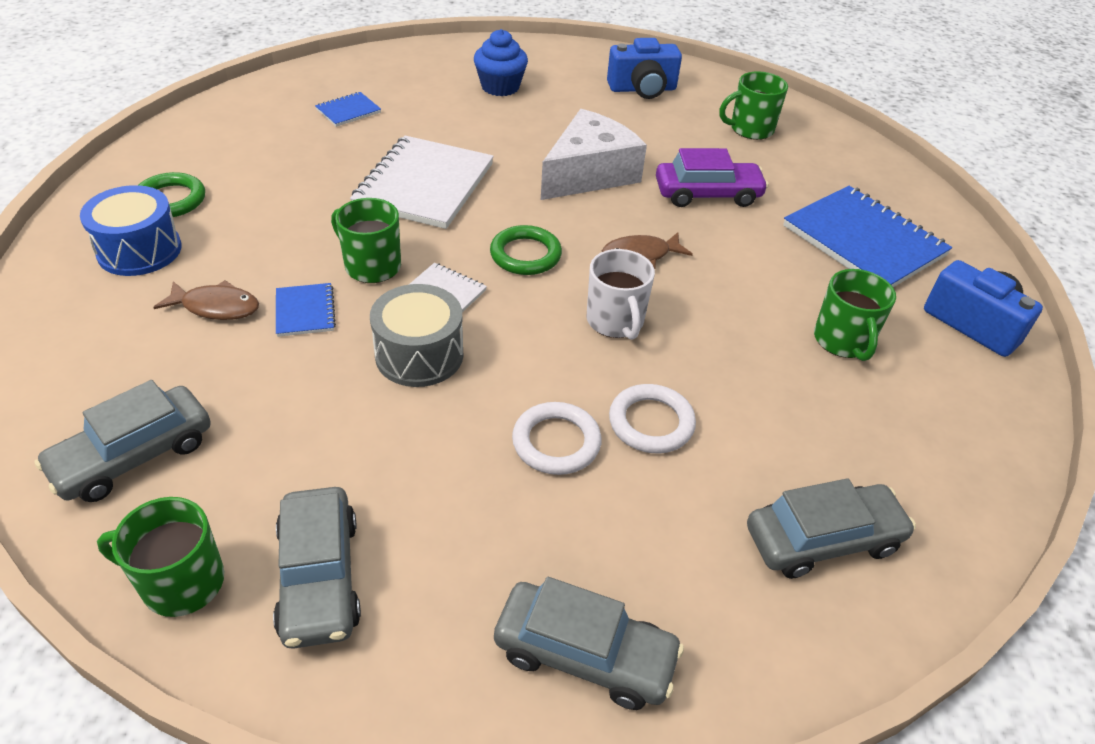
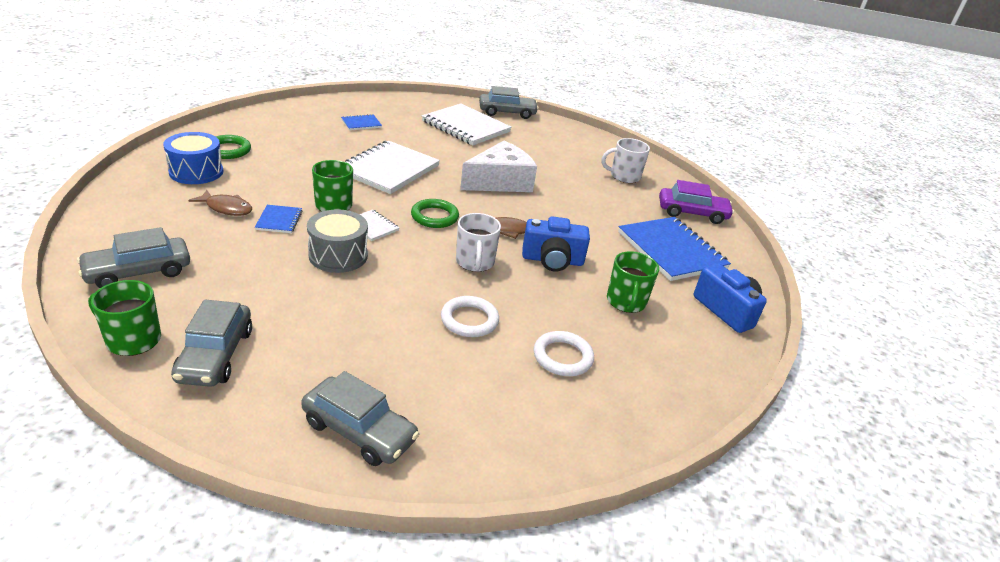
camera: 10 degrees right, 10 degrees down
blue cupcake [474,29,528,96] -> white notebook [422,103,512,145]
white ring [512,402,602,475] -> white ring moved to [534,331,594,376]
blue camera [607,38,682,99] -> blue camera moved to [522,216,590,271]
purple car [656,148,769,207] -> purple car moved to [659,180,734,224]
green mug [719,71,788,140] -> white mug [602,138,650,183]
grey car [747,478,916,579] -> grey car moved to [479,86,539,119]

